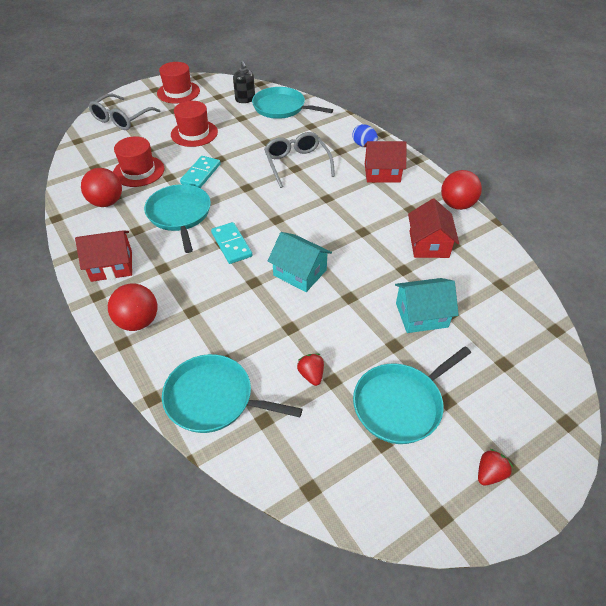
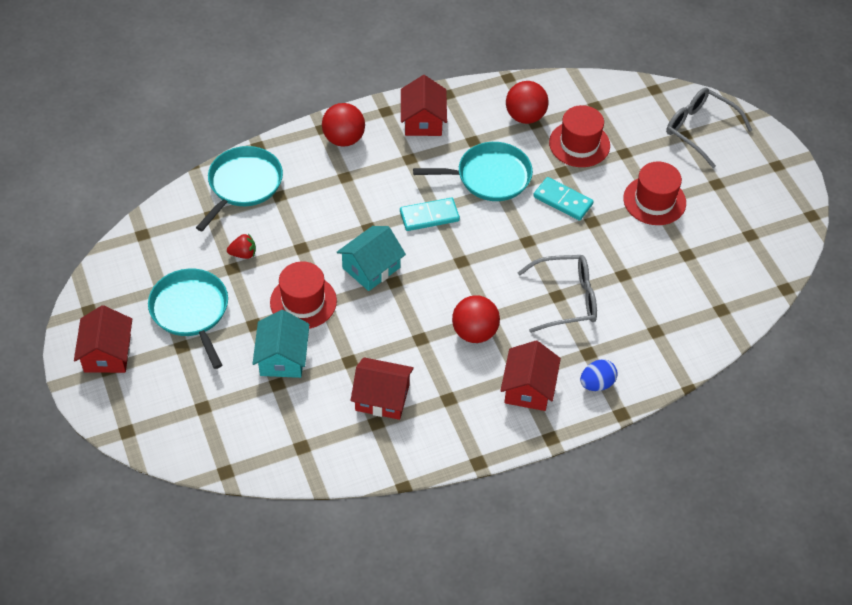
camera: 100 degrees right, 5 degrees up
red hat [157,62,200,103] -> red hat moved to [270,261,337,329]
black soap dispenser [233,61,255,103] -> none
turquoise pan [252,87,333,119] -> none
red ball [441,170,482,210] -> red ball moved to [452,295,500,343]
red strawberry [478,449,513,486] -> red house [74,305,132,373]

